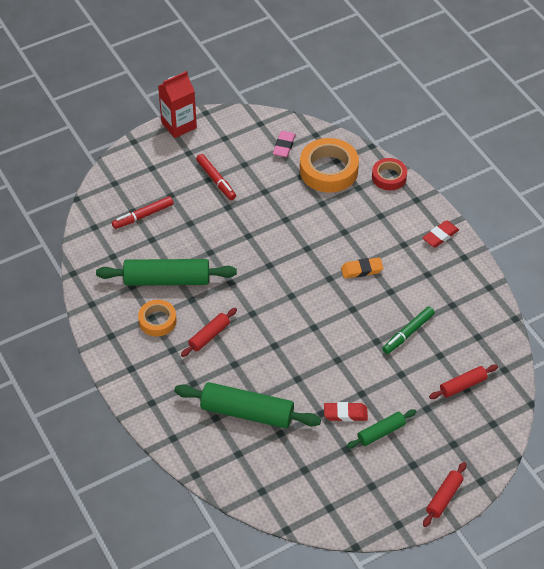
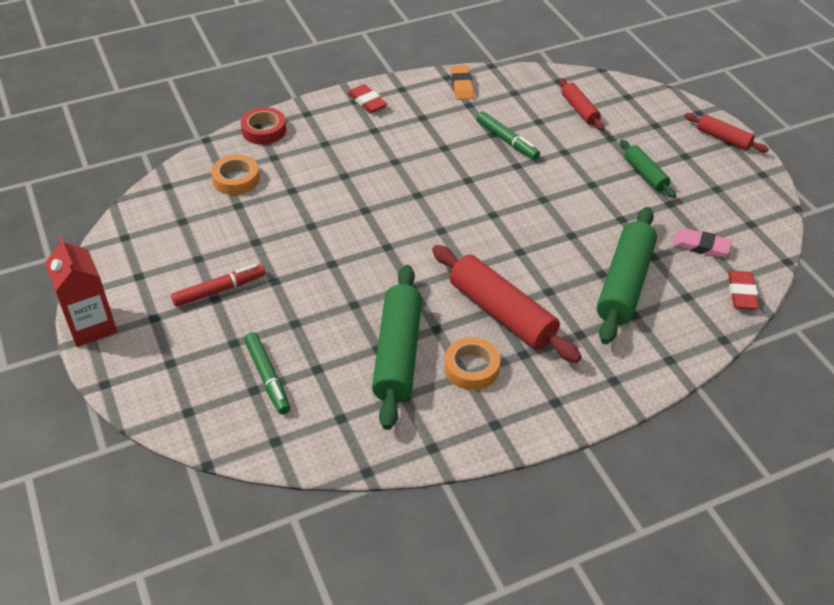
camera: 85 degrees left, 5 degrees down
red marker [112,196,174,229] -> green marker [244,332,290,414]
red rolling pin [181,308,237,357] -> red rolling pin [432,245,582,363], size x1.85
pink eraser [273,131,296,157] -> pink eraser moved to [673,228,732,257]
orange tape [300,138,359,193] -> orange tape [211,155,260,195], size x0.59
red eraser [324,402,368,421] -> red eraser moved to [728,271,759,309]
orange eraser [341,257,383,278] -> orange eraser moved to [451,65,474,100]

